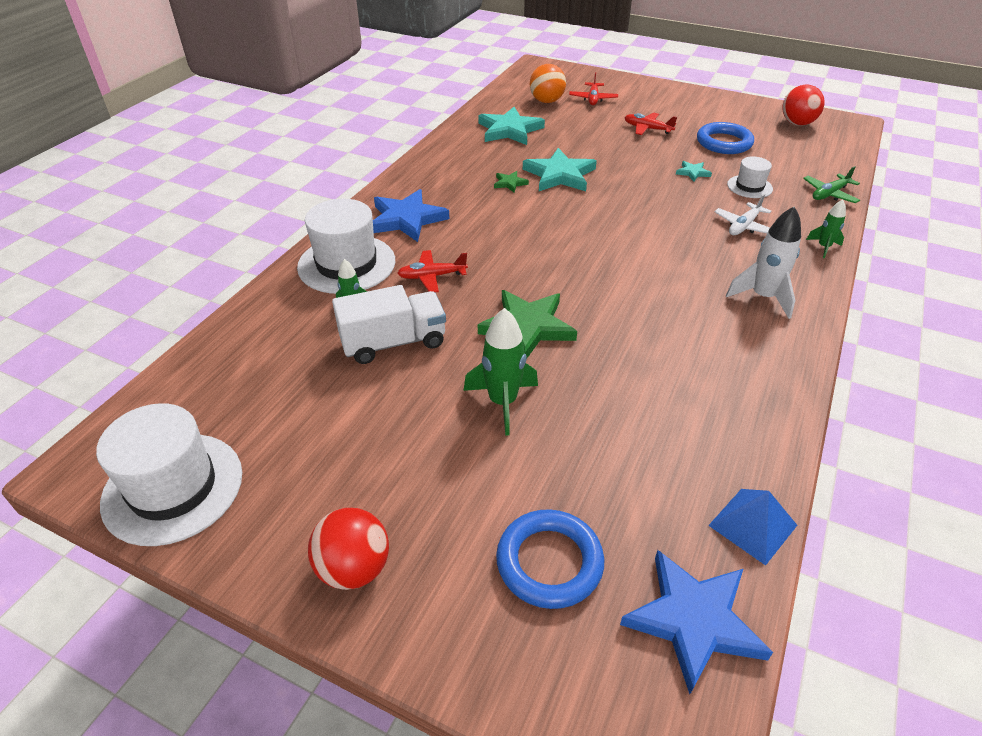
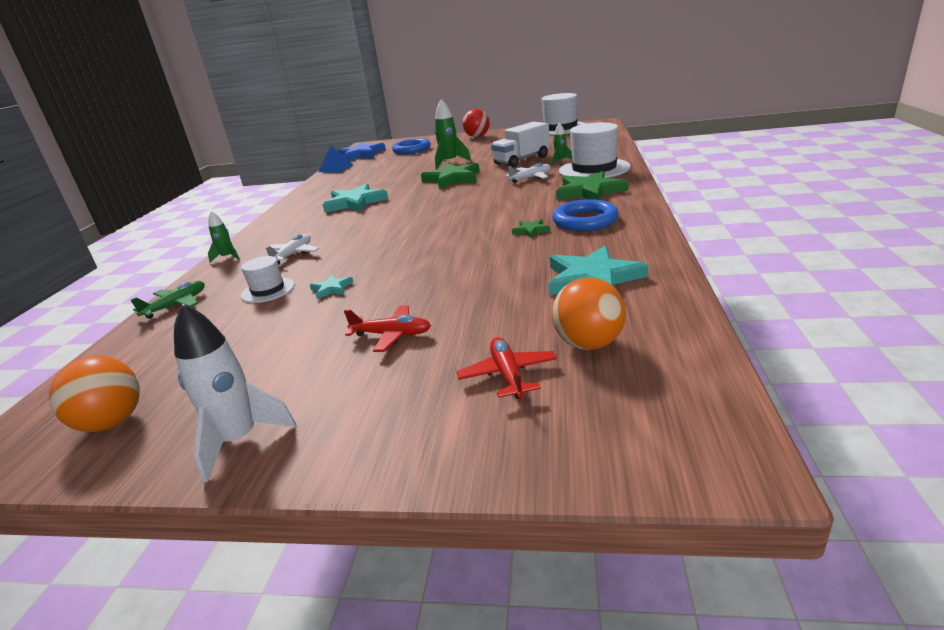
camera: 165 degrees right, 15 degrees down
blue star [373,189,449,242] -> green star [556,171,628,200]
red plane [397,250,468,293] -> white plane [505,163,551,183]
turquoise star [523,148,597,191] -> turquoise star moved to [323,184,388,212]
blue ring [697,122,754,154] -> blue ring moved to [552,199,619,231]
white rocket [726,207,801,319] -> white rocket moved to [174,303,296,482]
red ball [782,84,825,126] -> orange ball [49,356,140,432]

